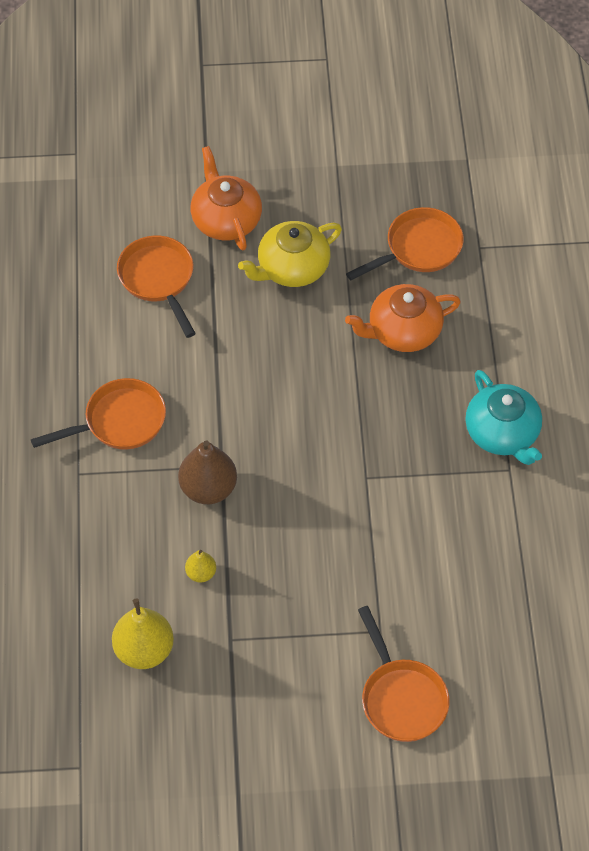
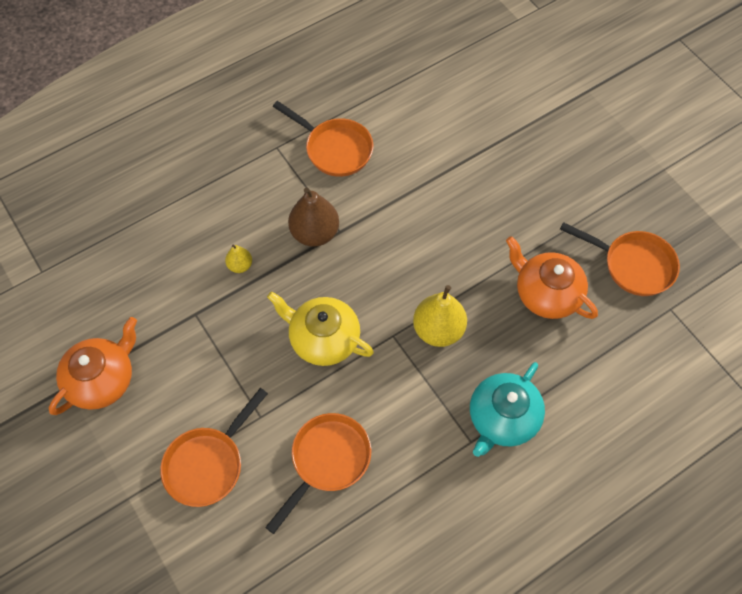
camera: 60 degrees right, 5 degrees up
yellow pear [112,598,174,669] -> yellow pear moved to [413,285,467,347]
orange pan [117,236,196,338] -> orange pan moved to [265,413,371,534]
orange teapot [191,146,262,250] -> orange teapot moved to [49,317,137,415]
yellow teapot [238,221,342,287] -> yellow teapot moved to [267,291,374,366]

